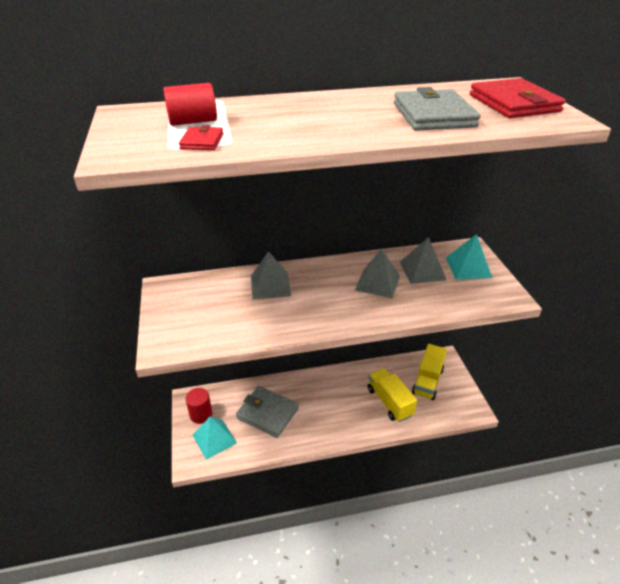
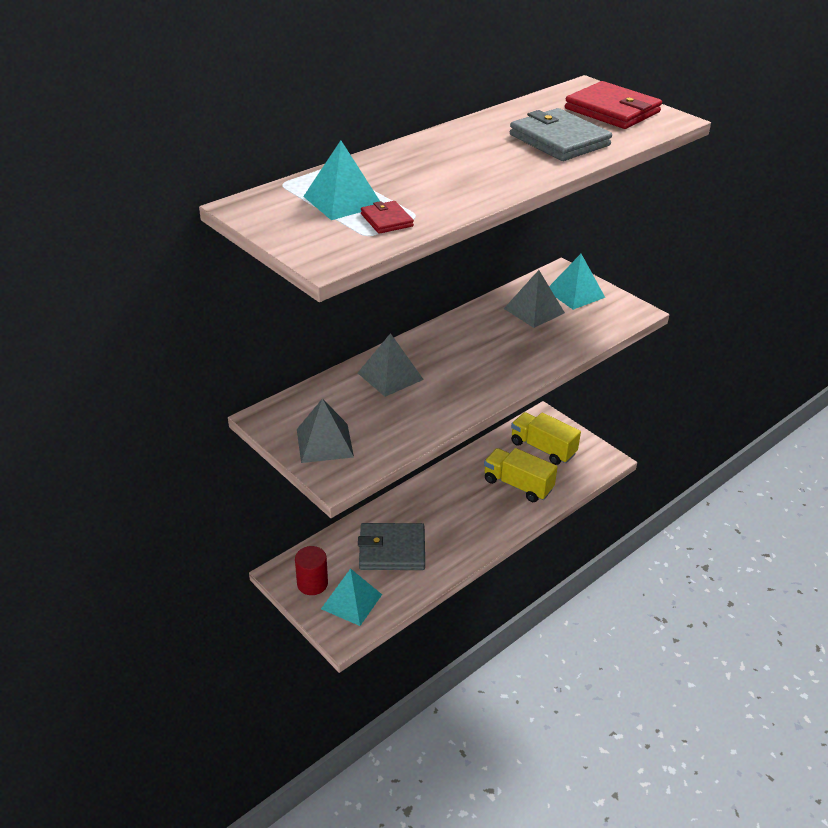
camera: 30 degrees left, 0 degrees up
red cylinder [163,83,217,126] -> turquoise pyramid [303,140,380,220]
grey pyramid [355,249,400,298] -> grey pyramid moved to [297,398,354,463]
yellow truck [412,344,447,400] -> yellow truck turned 135 degrees clockwise [511,412,581,465]

